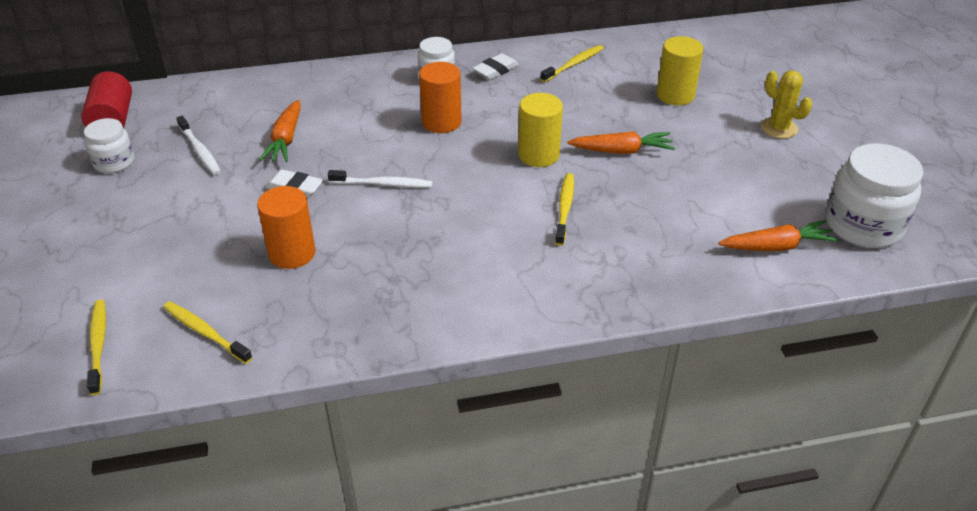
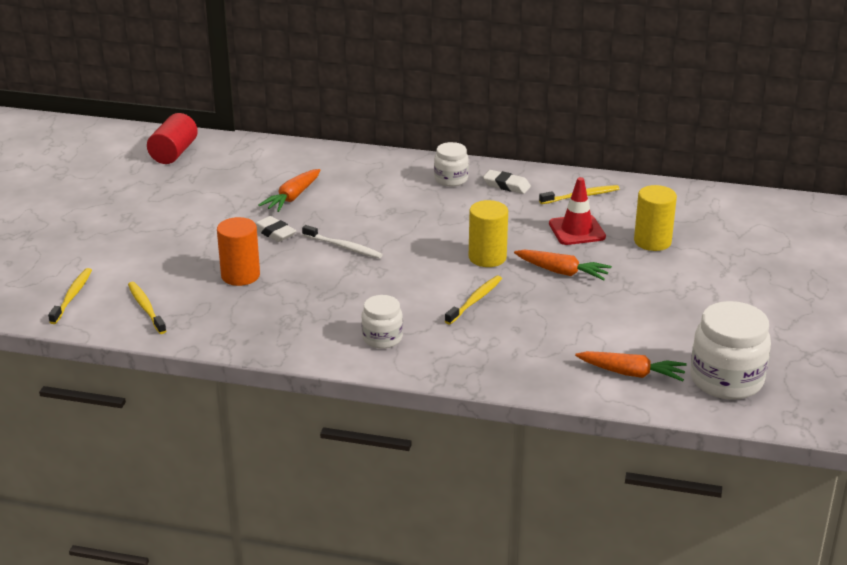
camera: 25 degrees right, 10 degrees down
white jar [84,118,134,173] -> white jar moved to [361,295,403,349]
white toothbrush [176,116,221,175] -> none
orange cylinder [419,62,462,133] -> none
white eraser [473,53,519,80] -> white eraser turned 45 degrees clockwise [483,170,531,194]
yellow cactus [761,70,812,139] -> none
none -> red traffic cone [549,177,606,245]

